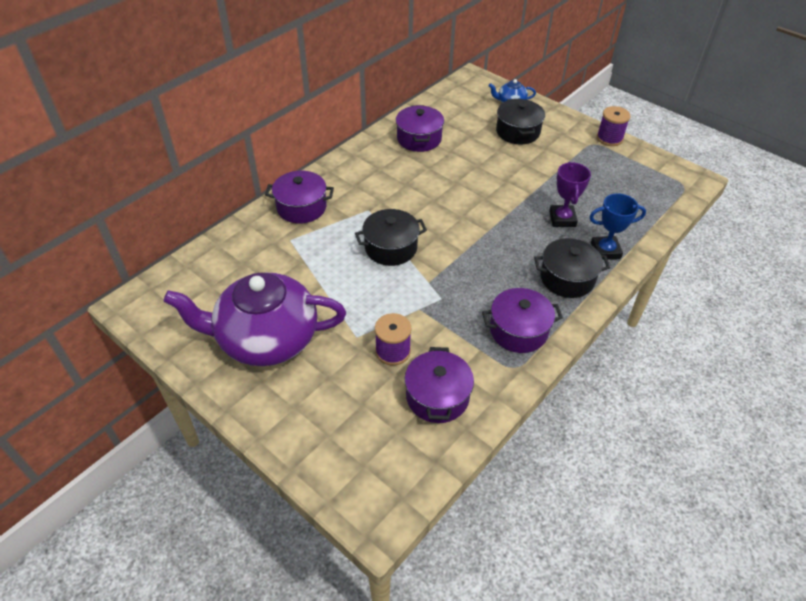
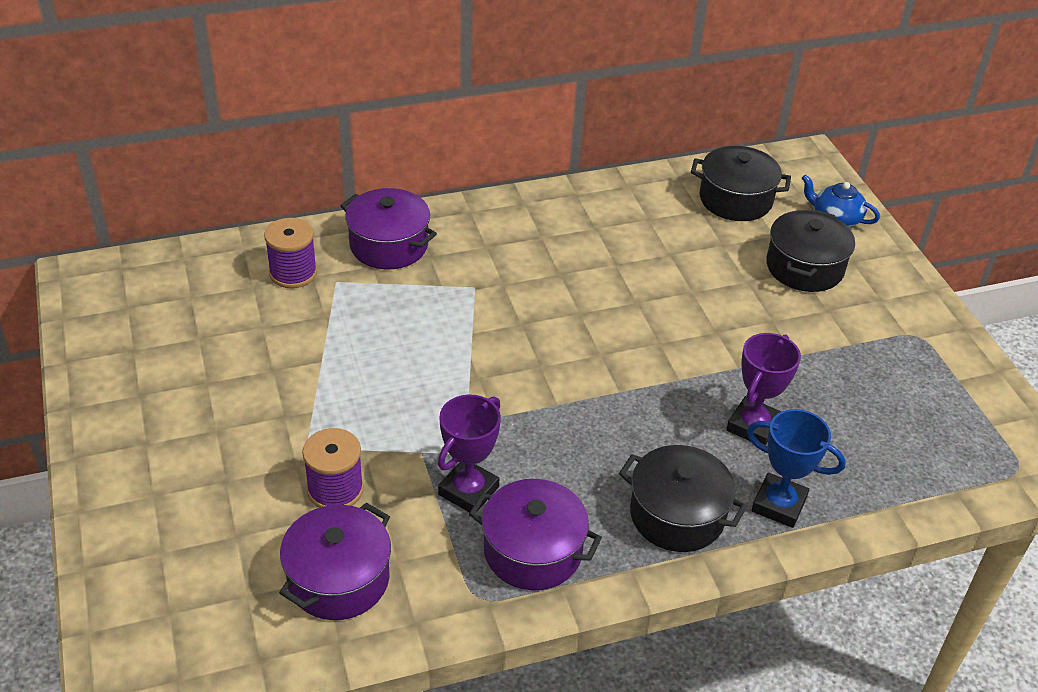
camera: 30 degrees right, 5 degrees down
purple teapot [163,272,346,366] -> none
black pot [355,209,427,266] -> black pot moved to [691,146,791,221]
purple pot [396,105,444,152] -> none
purple spool [597,106,631,146] -> purple spool moved to [264,218,317,288]
none -> purple trophy [438,394,501,513]

